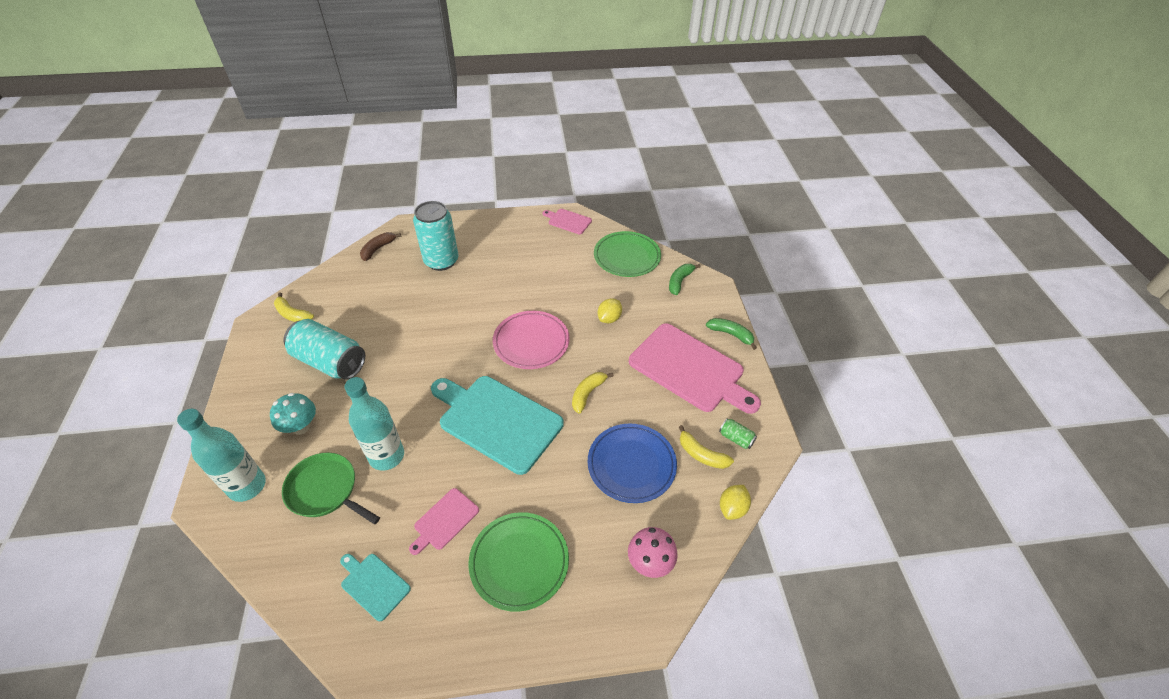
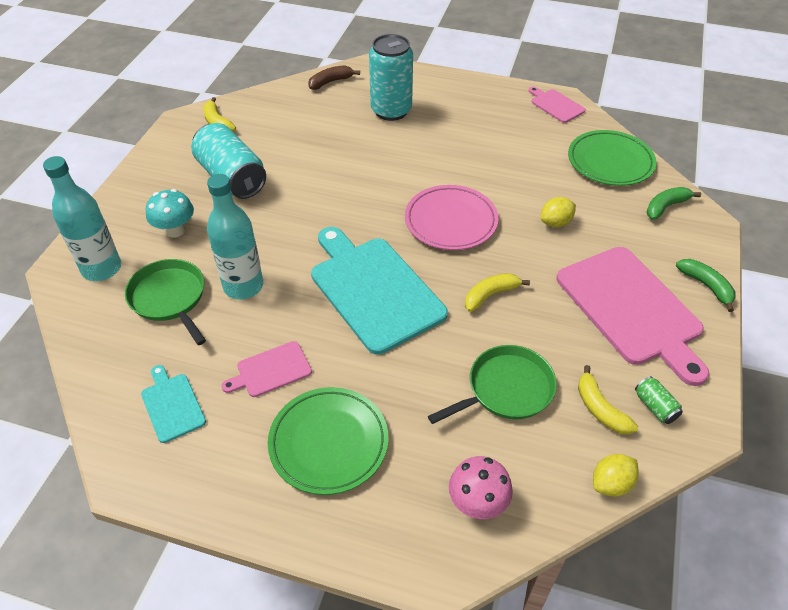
camera: 25 degrees right, 0 degrees up
blue plate [588,424,677,503] -> green pan [428,345,557,424]

